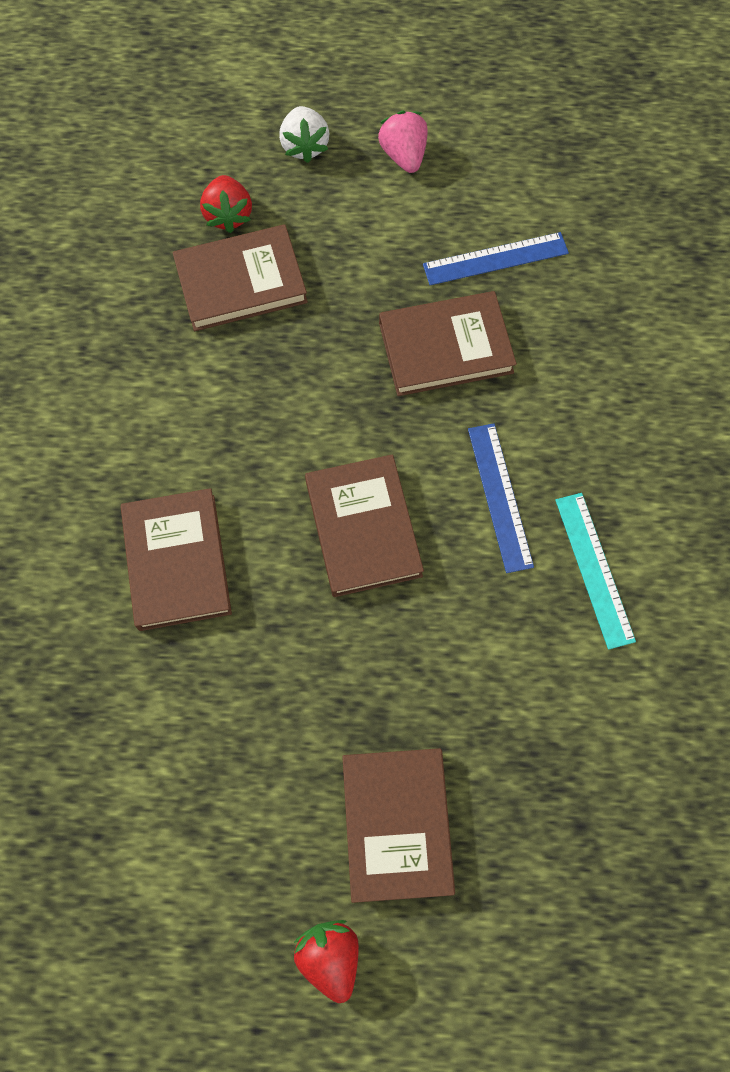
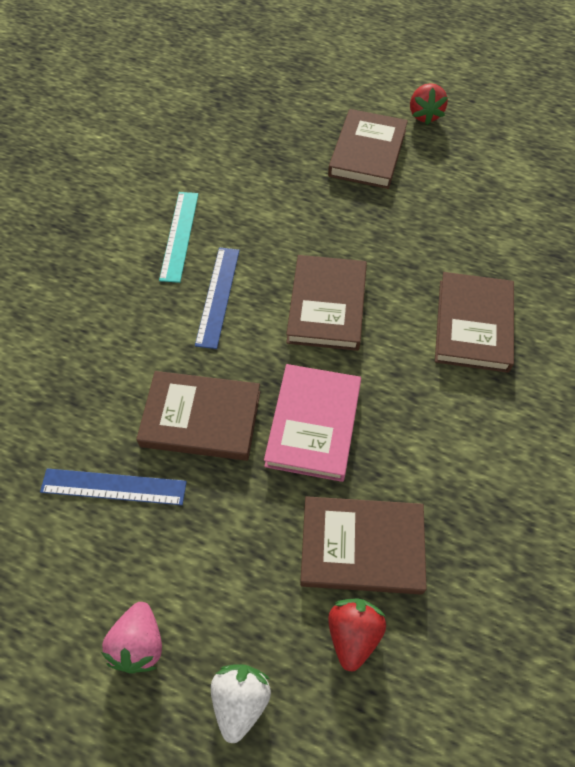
camera: 160 degrees left, 10 degrees down
none -> pink book [264,364,361,482]

